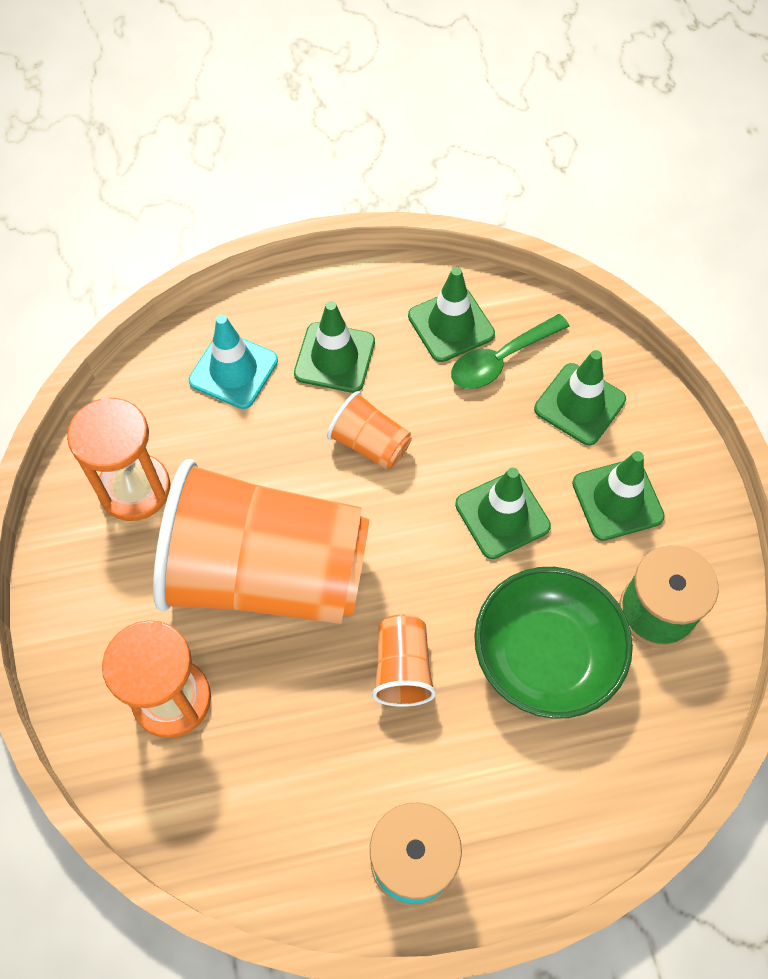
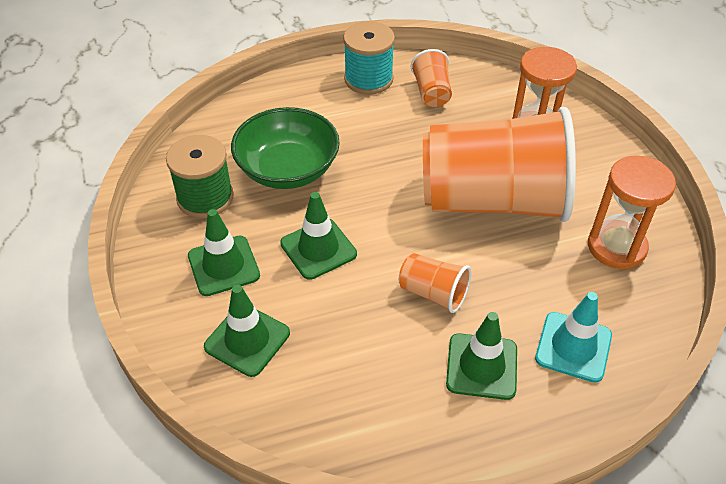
camera: 175 degrees right, 15 degrees down
orange cup [372,614,436,707] -> orange cup moved to [411,49,452,107]
green traffic cone [408,267,495,362] -> none
green spoon [451,314,570,389] -> none

